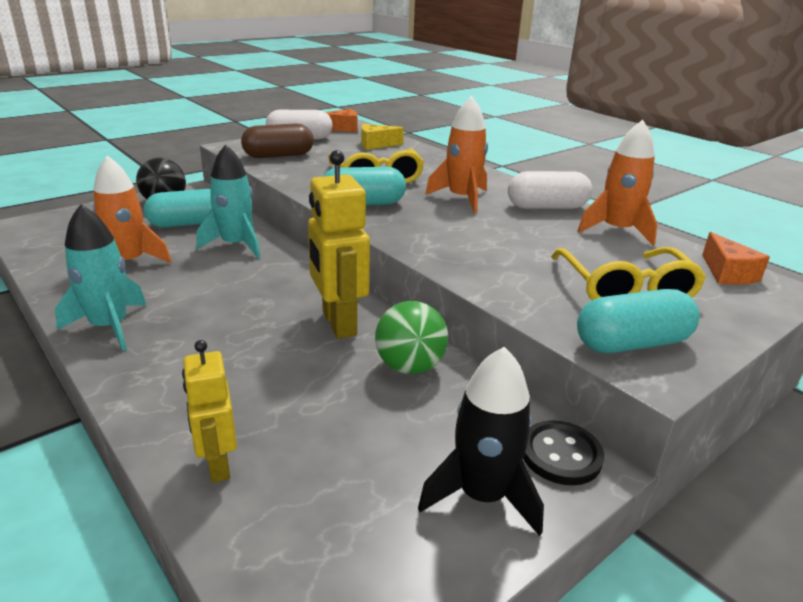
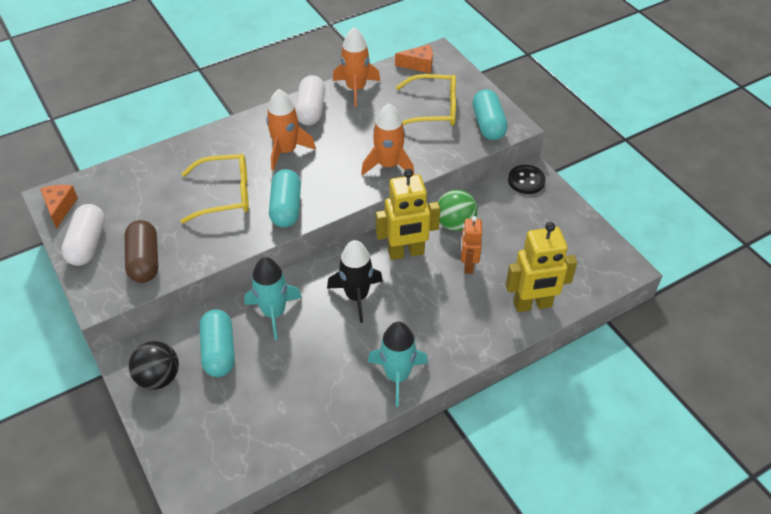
camera: 80 degrees left, 20 degrees up
orange rocket [93,156,172,263] -> orange rocket moved to [361,103,414,175]
yellow robot [182,340,237,483] -> yellow robot [506,222,577,312], size x1.62
yellow cheese [361,124,404,150] -> none
black rocket [418,347,544,536] -> black rocket moved to [327,240,383,323]
none -> orange robot [461,216,482,274]

